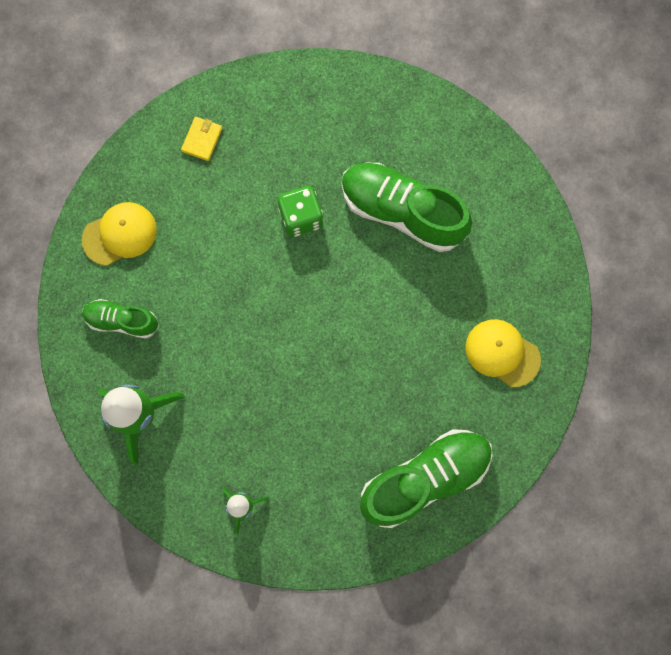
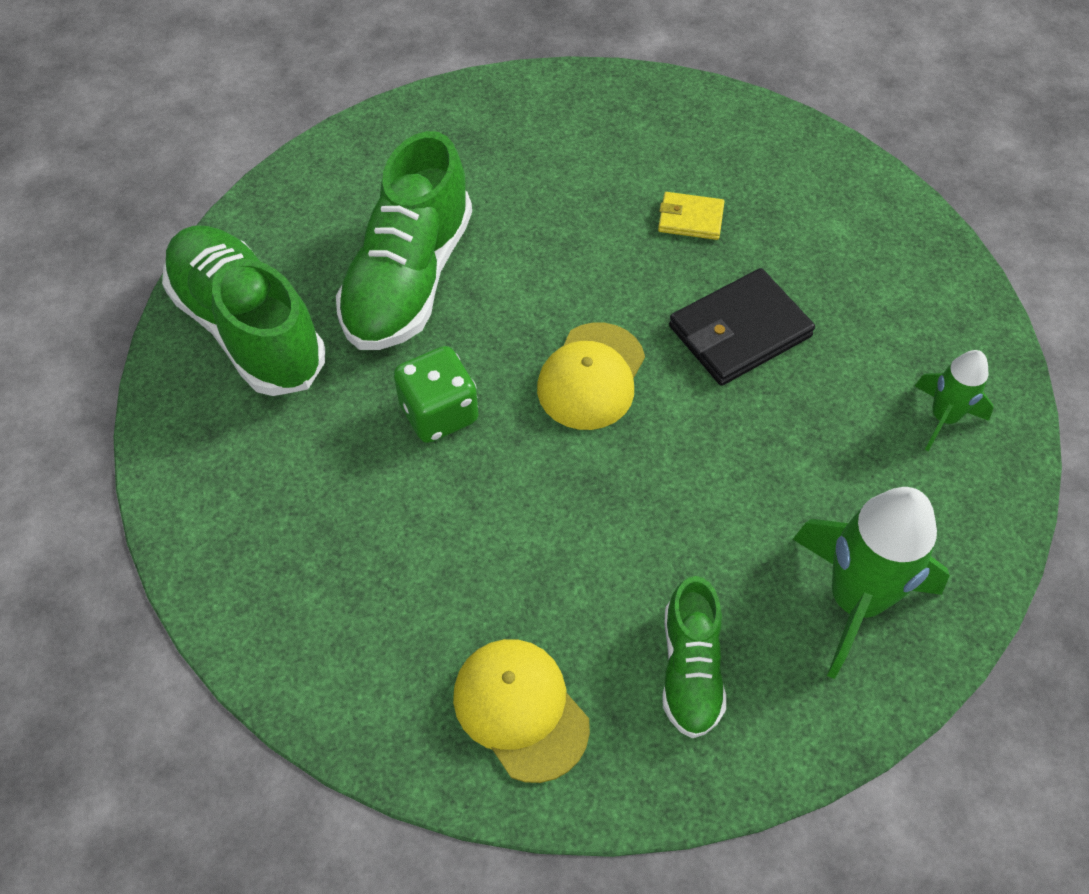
camera: 100 degrees left, 20 degrees down
yellow wallet [181,117,222,161] -> yellow wallet moved to [658,192,724,240]
green shoe [360,429,493,528] -> green shoe moved to [162,226,325,396]
yellow cap [465,319,541,387] -> yellow cap moved to [537,323,645,430]
none -> black wallet [669,268,815,386]

